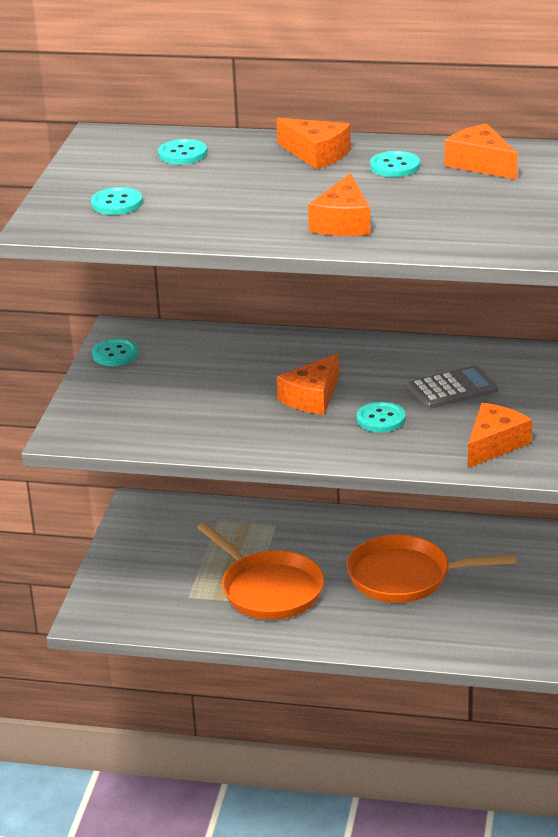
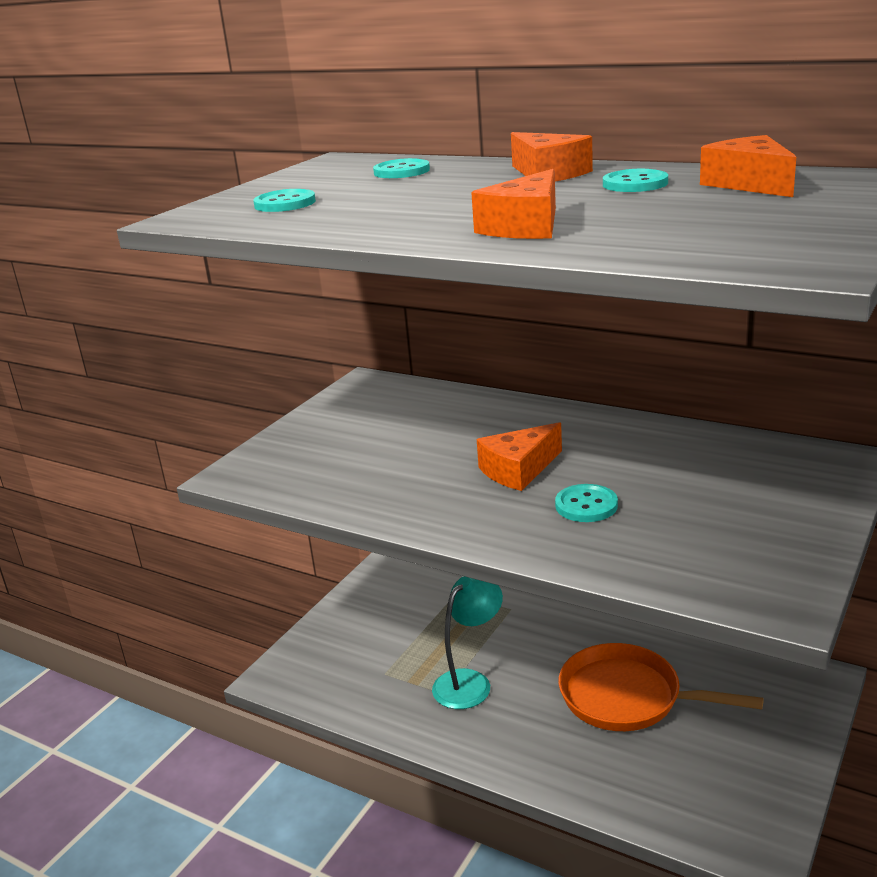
camera: 20 degrees right, 5 degrees down
turquoise button [92,338,138,366] -> none
orange pan [197,522,324,620] -> turquoise lamp [432,576,503,709]
grey calculator [408,365,498,409] -> none
orange cheese [468,403,532,468] -> none

